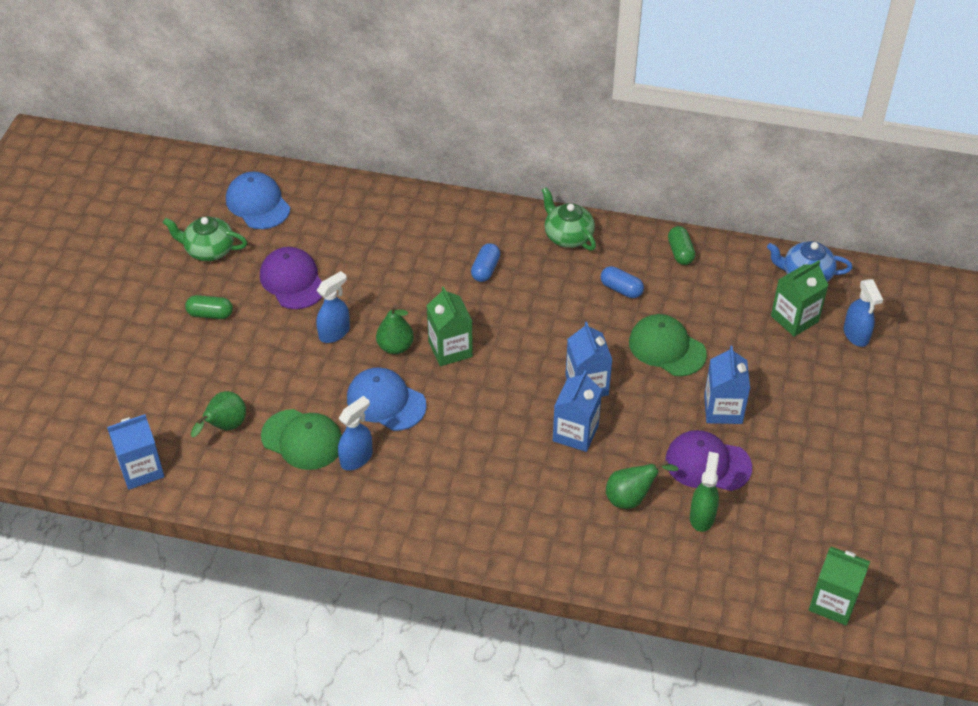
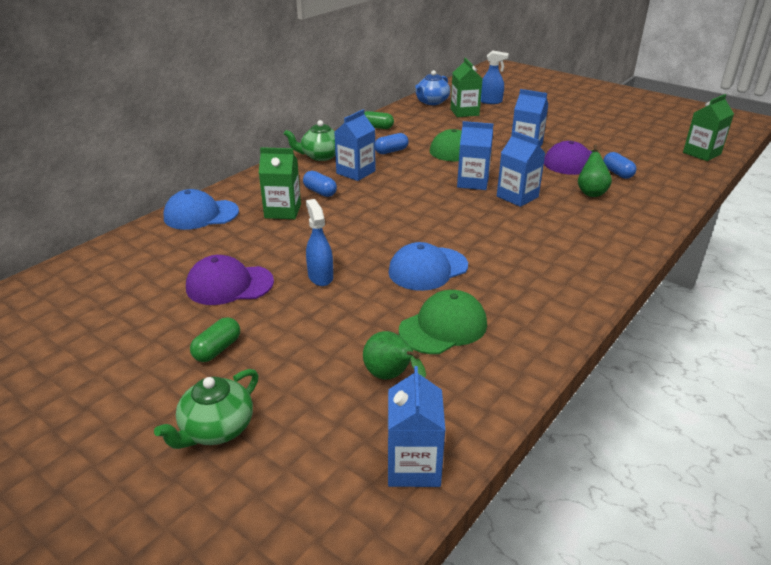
camera: 65 degrees left, 15 degrees down
green teapot [163,216,247,261] -> green teapot moved to [154,369,259,449]
blue cap [226,172,290,229] -> blue cap moved to [163,189,239,230]
blue spray bottle [338,396,373,471] -> none
green pear [376,305,414,354] -> none
green carton [426,286,473,366] -> green carton moved to [259,147,301,219]
green spray bottle [690,452,719,532] -> blue capsule [603,152,637,179]
none -> blue carton [334,109,375,181]

